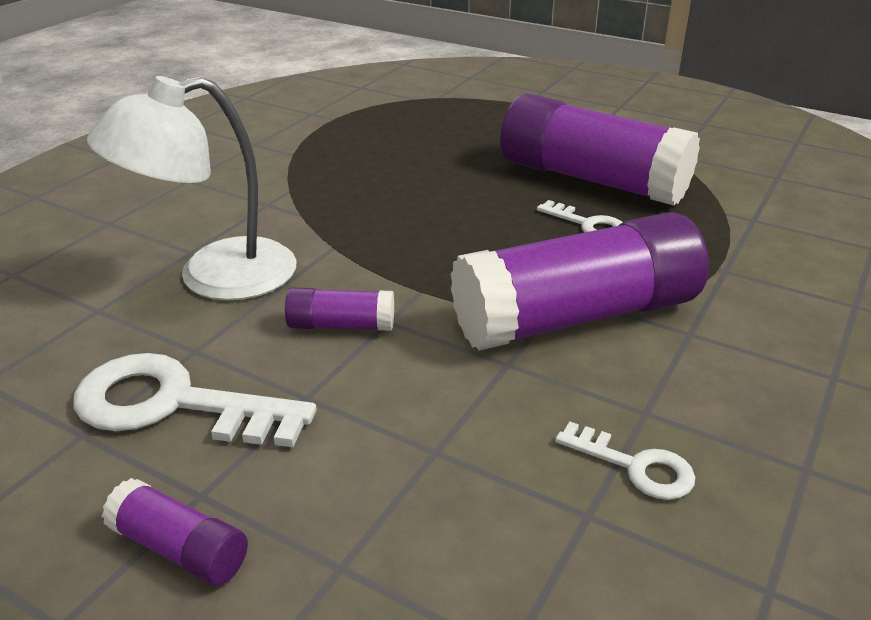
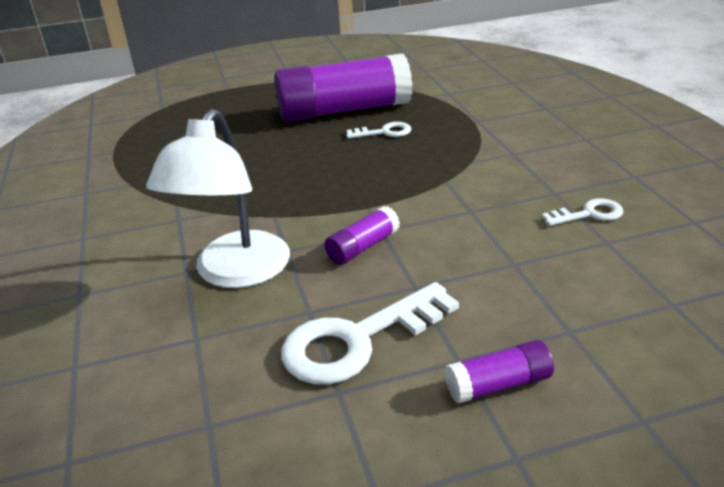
camera: 45 degrees left, 0 degrees up
purple glue stick [451,212,709,351] -> none

